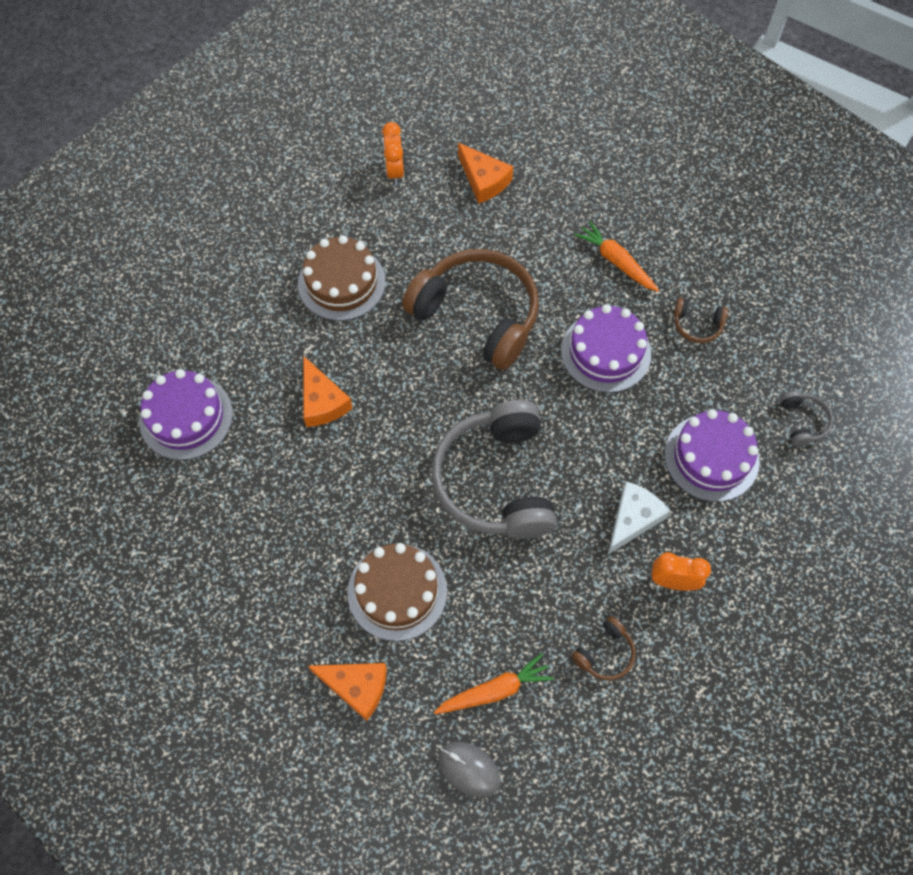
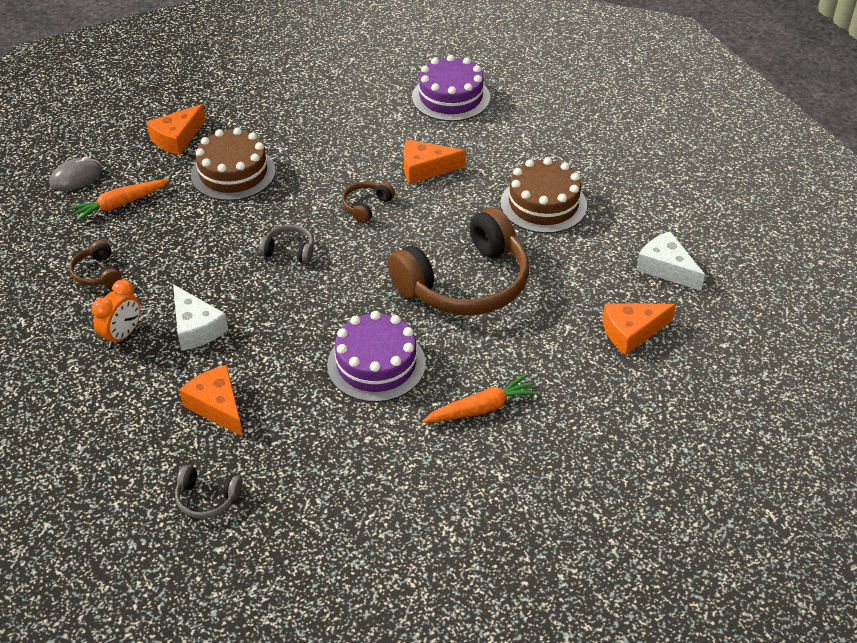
camera: 110 degrees right, 20 degrees down
orange clock [382,122,404,185] -> white cheese [636,231,705,291]
grey headphones [432,400,557,539] -> grey headphones [259,225,314,264], size x0.41
orange carrot [434,653,554,714] -> orange carrot turned 60 degrees clockwise [68,179,170,222]
purple cake [664,409,760,502] -> orange cheese [179,365,243,437]
brown headphones [674,298,728,343] -> brown headphones moved to [342,182,395,224]

